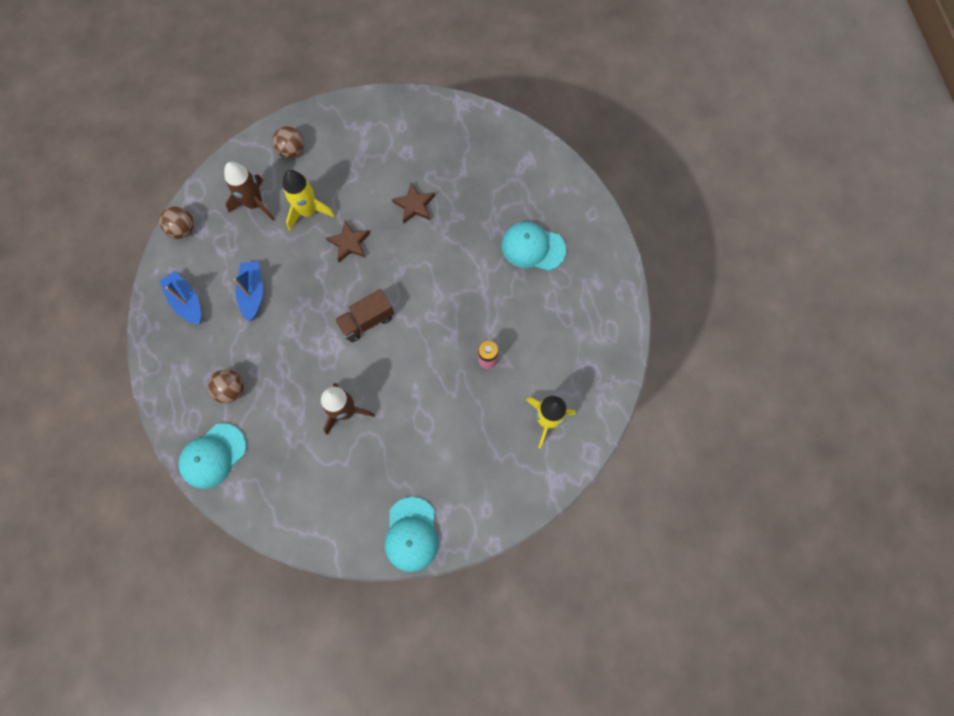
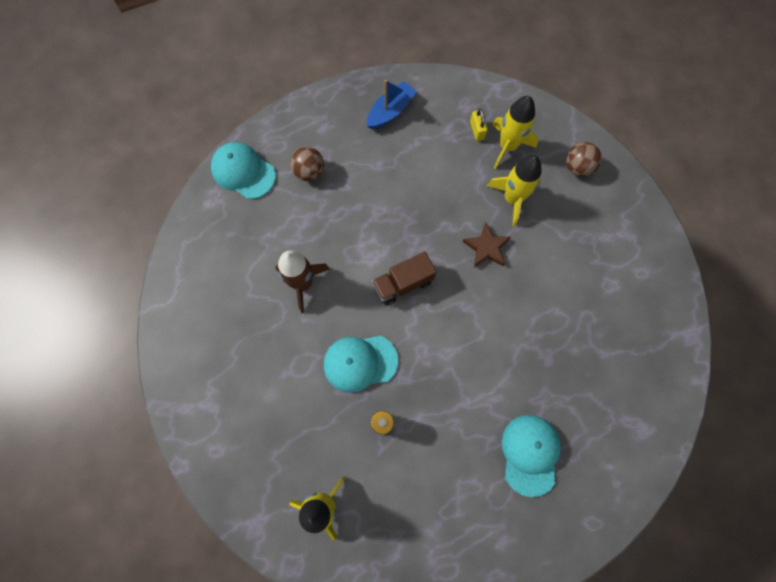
camera: 80 degrees right, 0 degrees up
brown ball [159,206,194,239] -> none
brown rocket [224,162,275,221] -> yellow rocket [492,96,538,169]
blue boat [234,261,263,322] -> none
brown truck [334,289,394,342] -> brown truck turned 75 degrees counterclockwise [372,251,437,306]
turquoise cap [385,497,438,572] -> turquoise cap moved to [324,336,398,393]
brown star [392,182,435,223] -> none
none -> yellow padlock [470,109,488,141]

